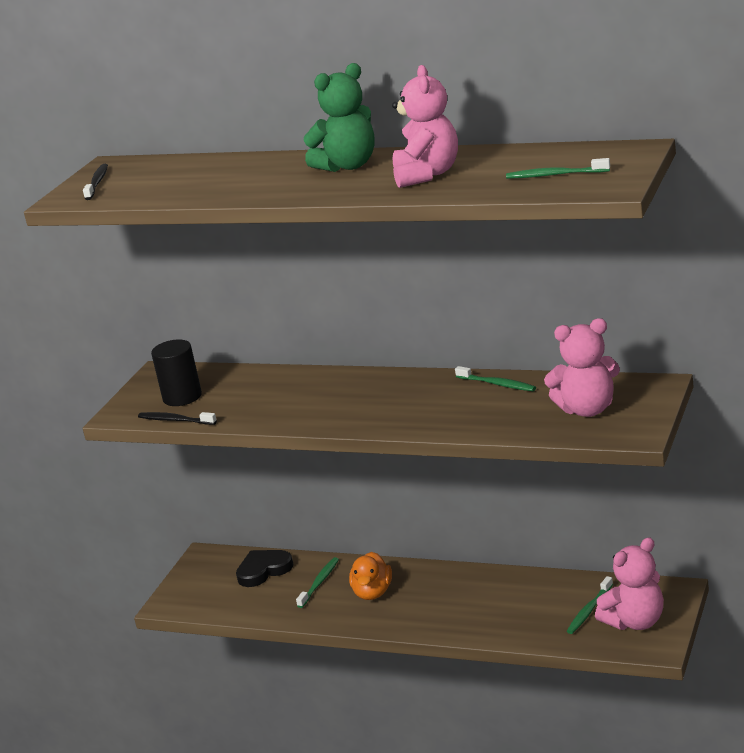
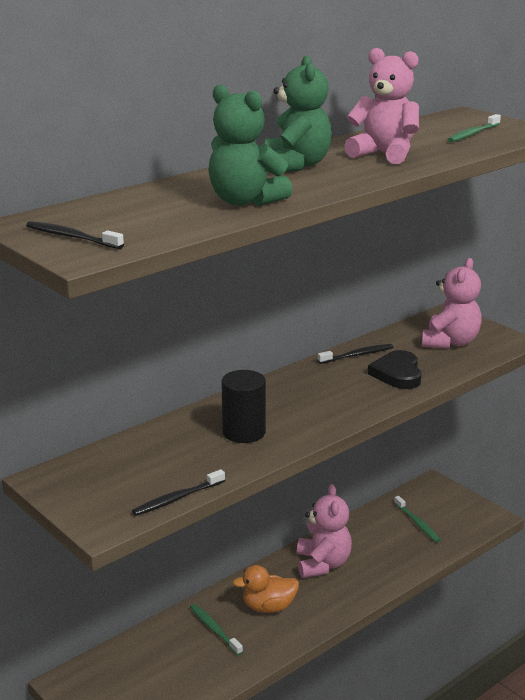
camera: 65 degrees left, 0 degrees up
black cylinder [151,339,202,406] -> black cylinder moved to [221,370,266,443]
black heart [236,550,293,587] -> black heart moved to [368,350,422,389]
orange duck [349,552,392,600] -> orange duck turned 135 degrees clockwise [233,565,299,613]
green toothbrush [455,366,536,391] -> black toothbrush [318,344,393,364]
pink teddy bear [595,537,664,630] -> pink teddy bear moved to [297,484,352,578]
none -> green teddy bear [208,85,292,206]

